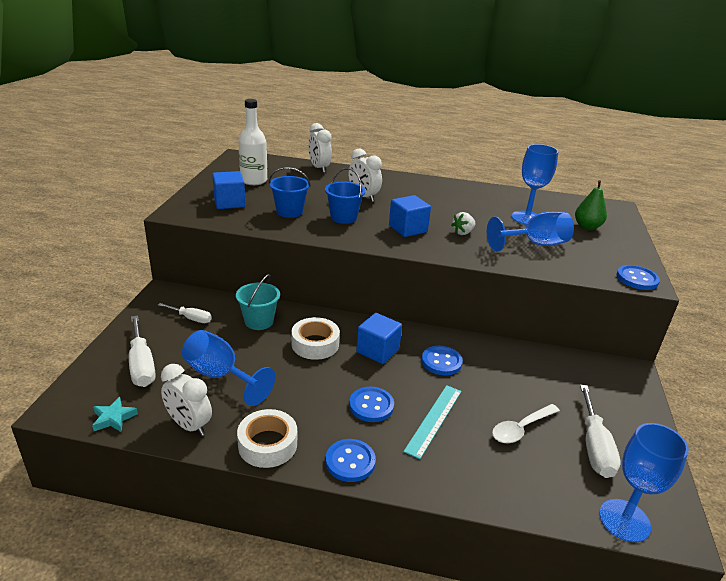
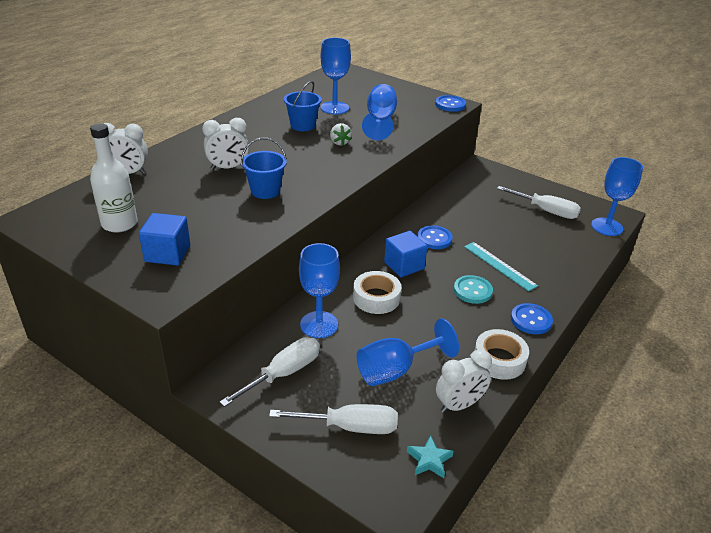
camera: 65 degrees left, 5 degrees up
white screwdriver [158,303,212,323] -> white screwdriver [219,337,320,407], size x1.66
turquoise bucket [236,274,280,330] -> blue goblet [299,243,340,338]
blue bucket [269,167,311,218] -> blue bucket moved to [284,81,322,131]
blue button [349,387,394,422] -> turquoise button [454,275,493,304]
blue cube [389,195,431,237] -> none
white spoon [492,404,560,443] -> none
green pear [575,180,607,230] -> none

